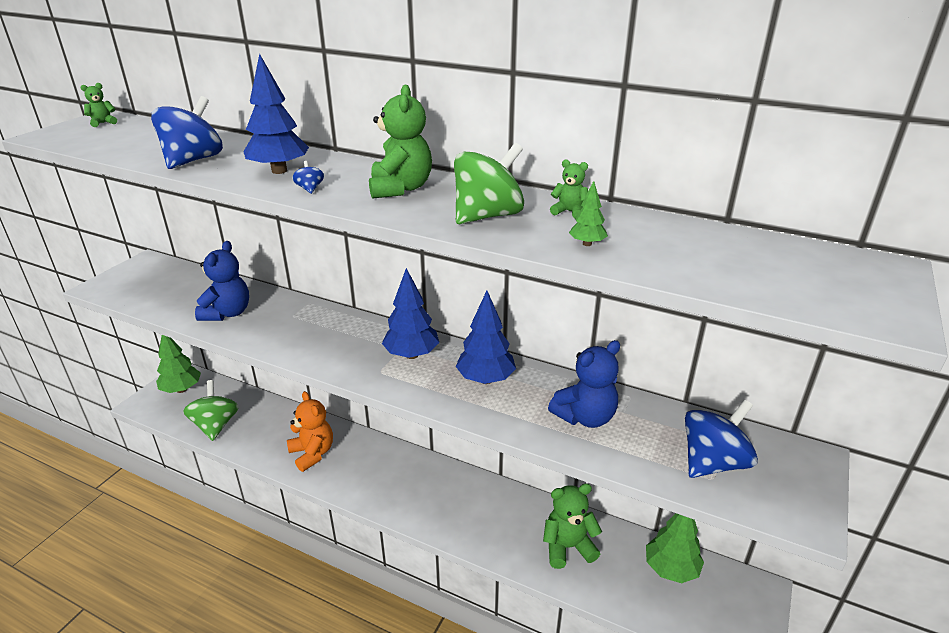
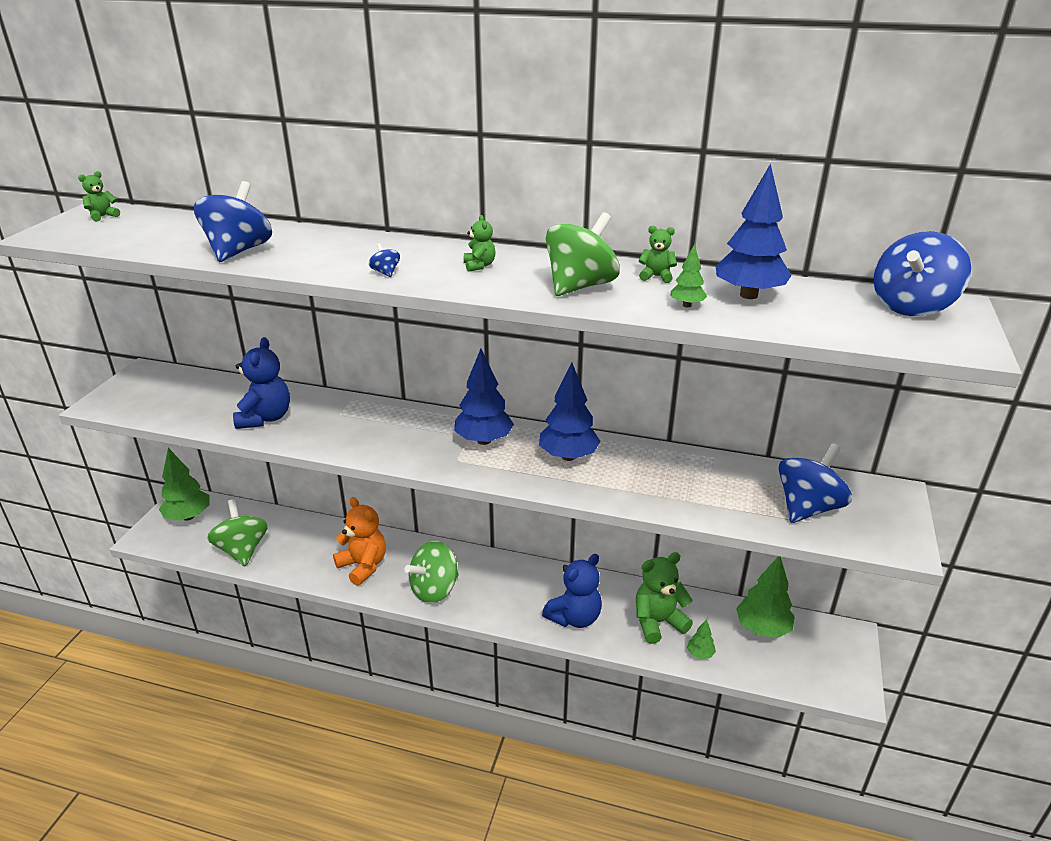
camera: 10 degrees left, 0 degrees up
blue tree [243,54,309,174] -> blue tree moved to [716,164,792,299]
green teddy bear [369,84,432,199] -> green teddy bear [464,215,496,272], size x0.49
blue teddy bear [548,340,620,428] -> blue teddy bear moved to [542,554,602,628]
none -> green spinning top [405,541,459,604]
none -> green tree [687,619,716,659]
none -> blue spinning top [873,231,971,316]

